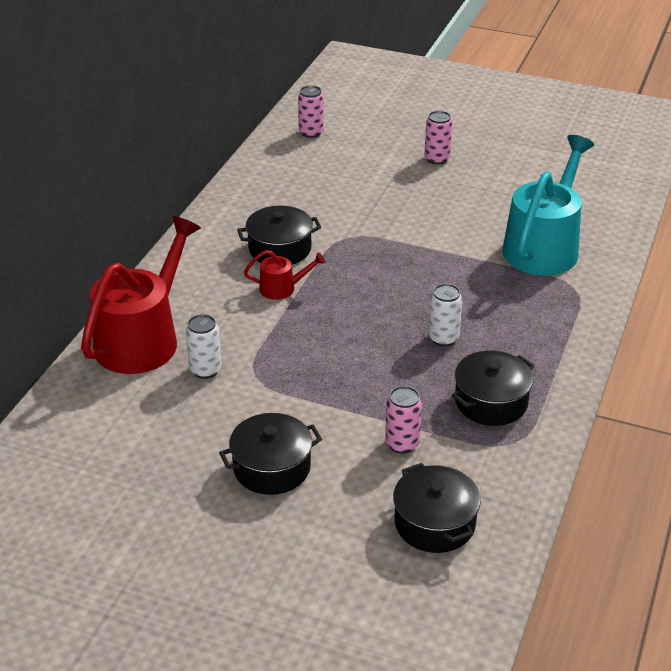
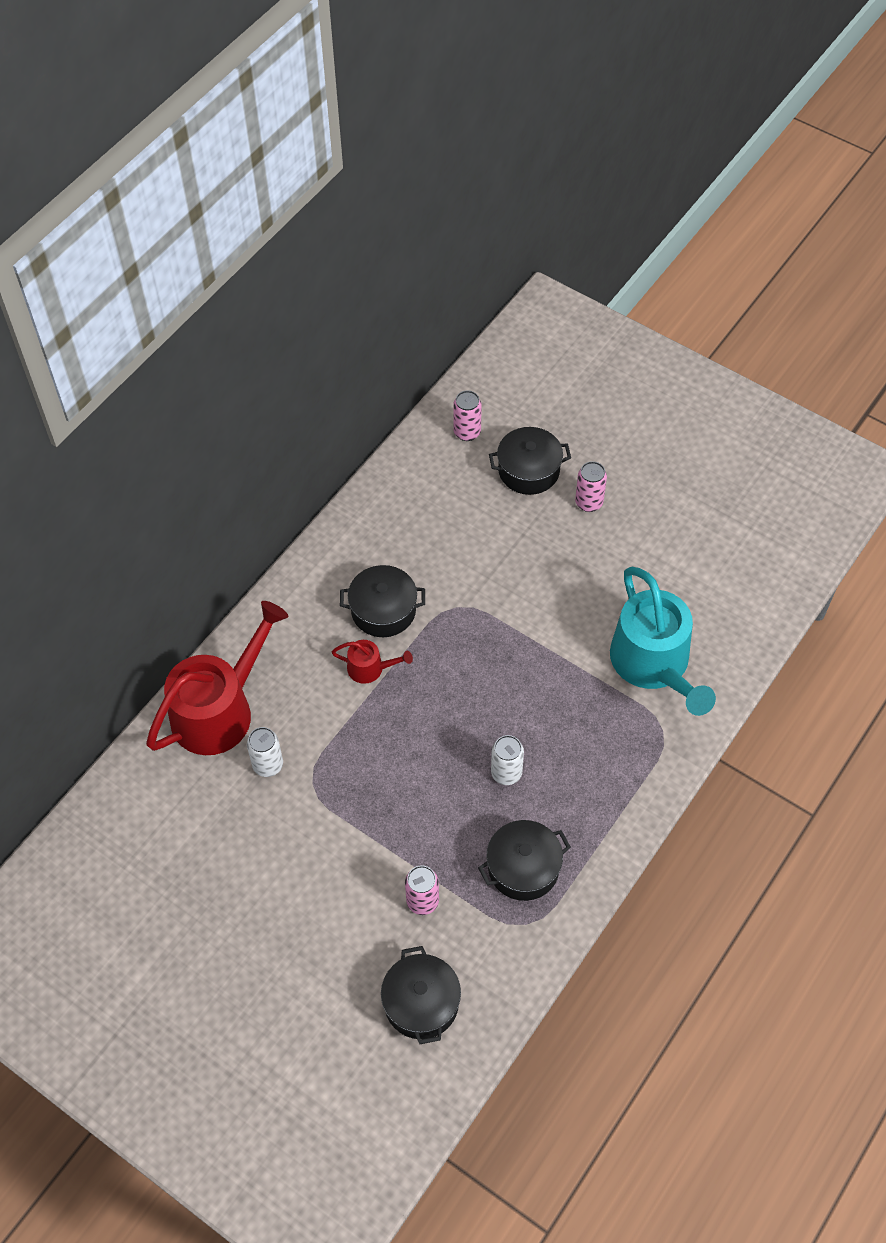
camera: 15 degrees right, 20 degrees up
black pot [219,413,322,495] -> black pot moved to [489,427,571,495]
turquoise watering can [502,135,594,276] -> turquoise watering can turned 120 degrees clockwise [610,567,716,716]

